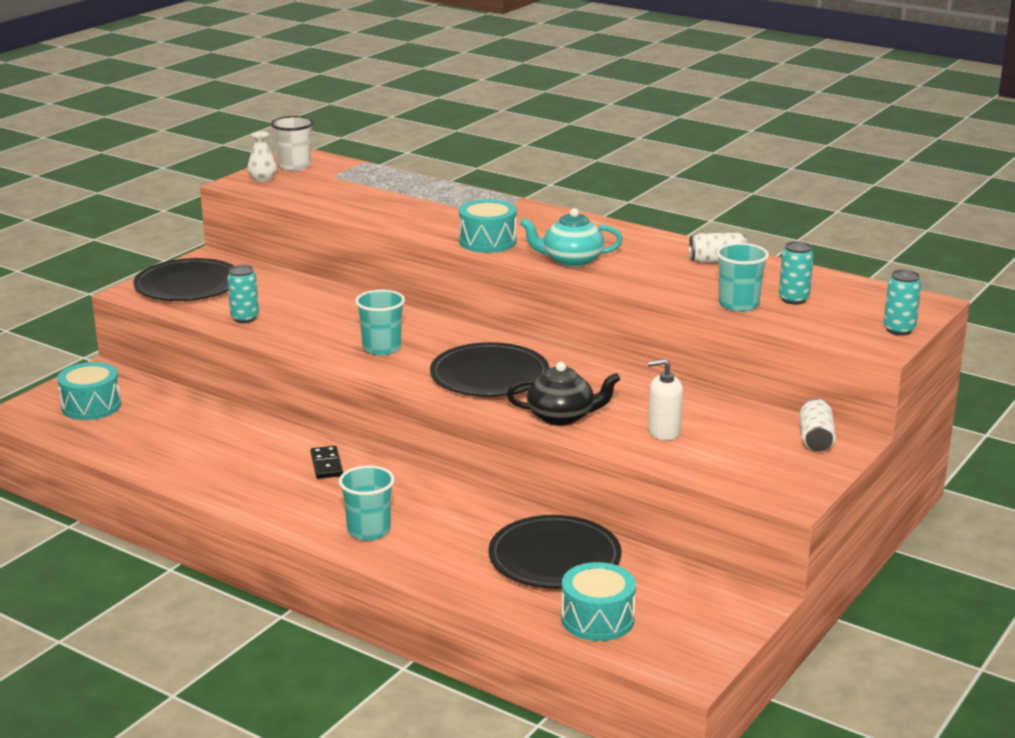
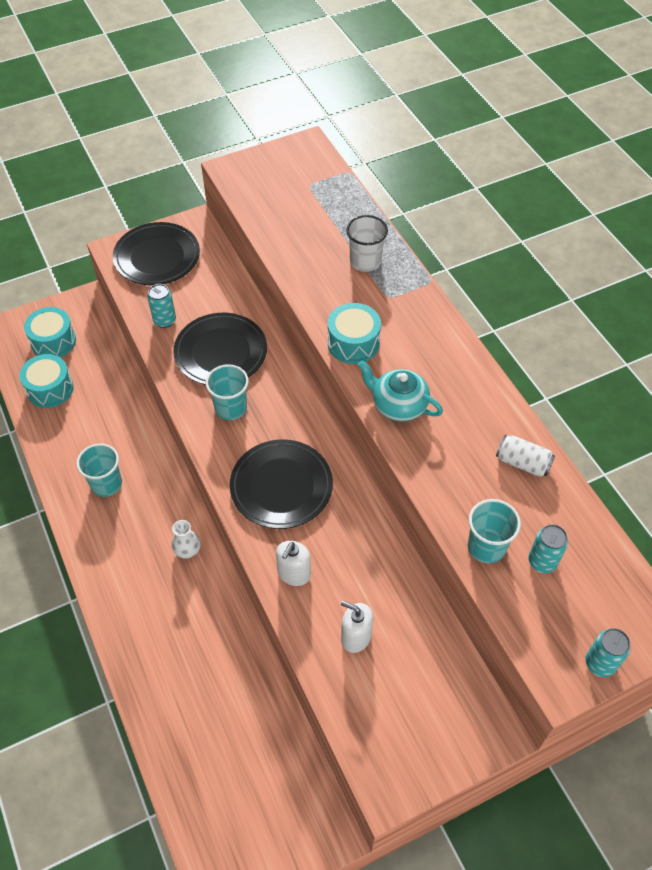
camera: 30 degrees right, 30 degrees up
white vase [248,131,277,182] -> white vase moved to [172,520,201,559]
white cup [271,116,313,171] -> white cup moved to [346,215,388,272]
black domino [310,446,343,479] -> none
turquoise cup [339,465,395,541] -> turquoise cup moved to [76,443,122,497]
black plate [488,515,622,589] -> black plate moved to [173,313,267,385]
black teapot [507,362,620,426] -> white soap dispenser [276,541,311,586]
turquoise drum [561,562,636,641] -> turquoise drum moved to [19,354,74,408]
white can [799,399,836,452] -> none

